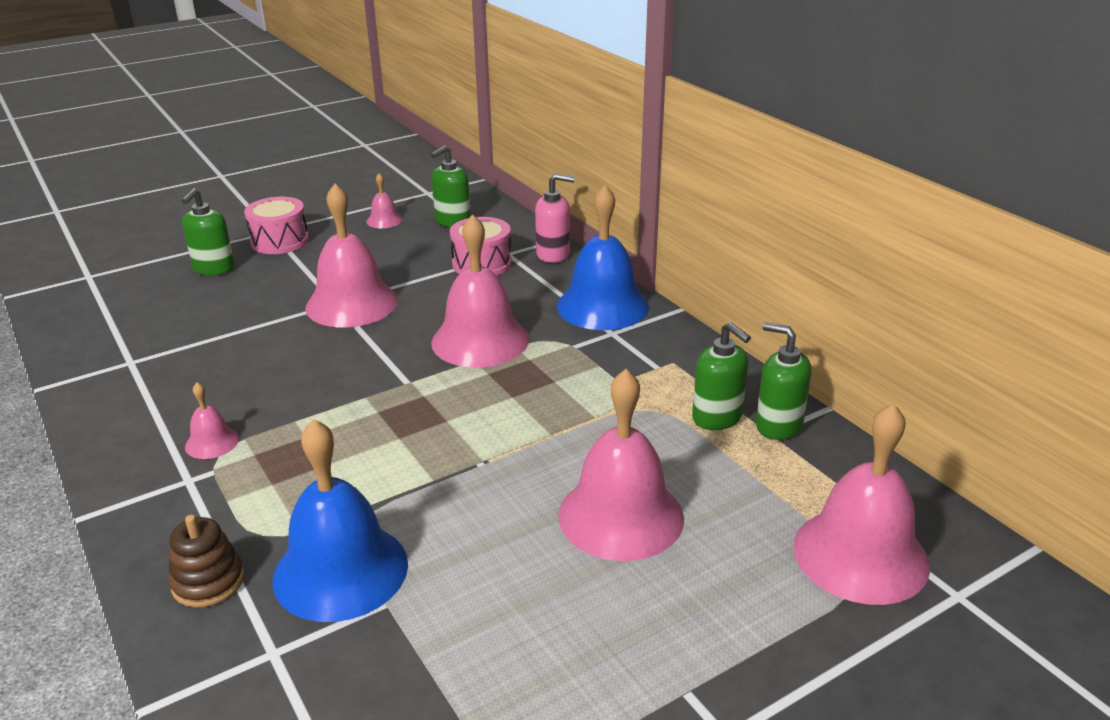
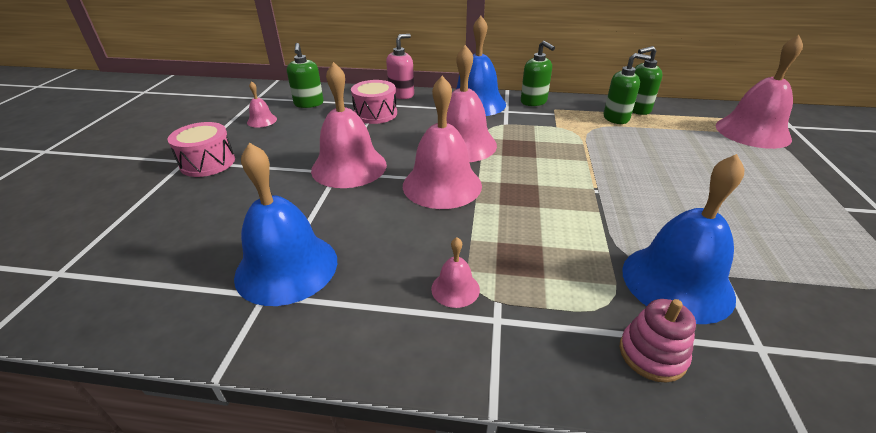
camera: 50 degrees left, 5 degrees up
brown stacking toy [168,515,244,608] -> pink stacking toy [620,299,696,382]
green soap dispenser [182,188,235,275] -> green soap dispenser moved to [521,41,555,106]
pink bell [558,369,684,561] -> pink bell moved to [403,76,482,209]
none -> blue bell [234,142,337,306]

